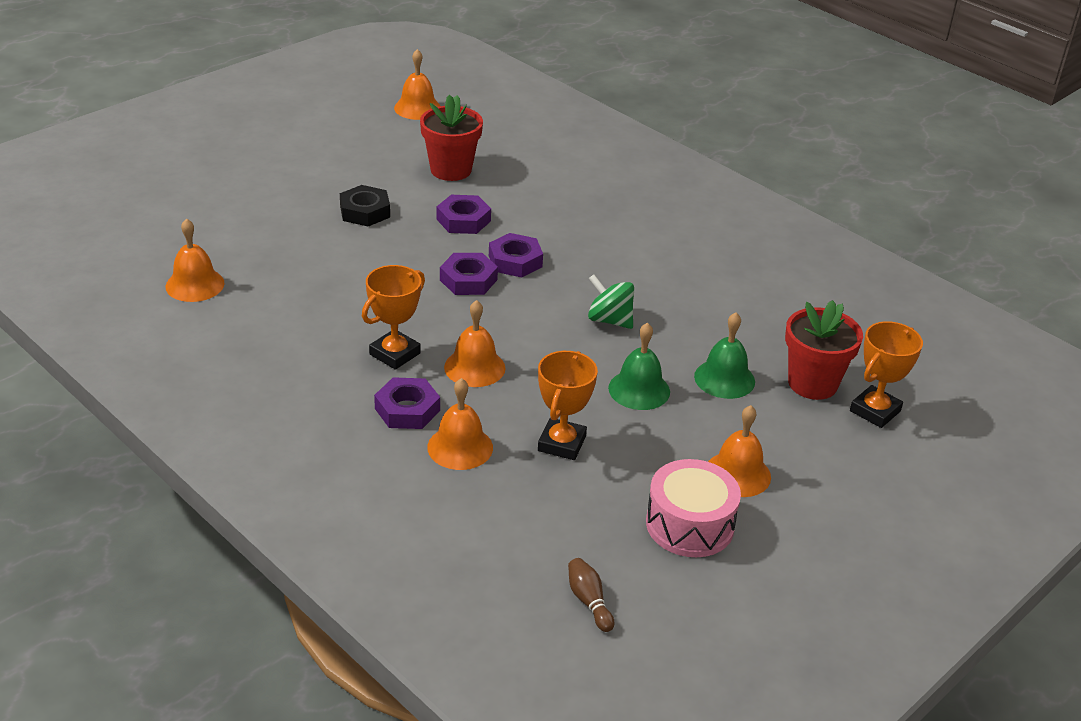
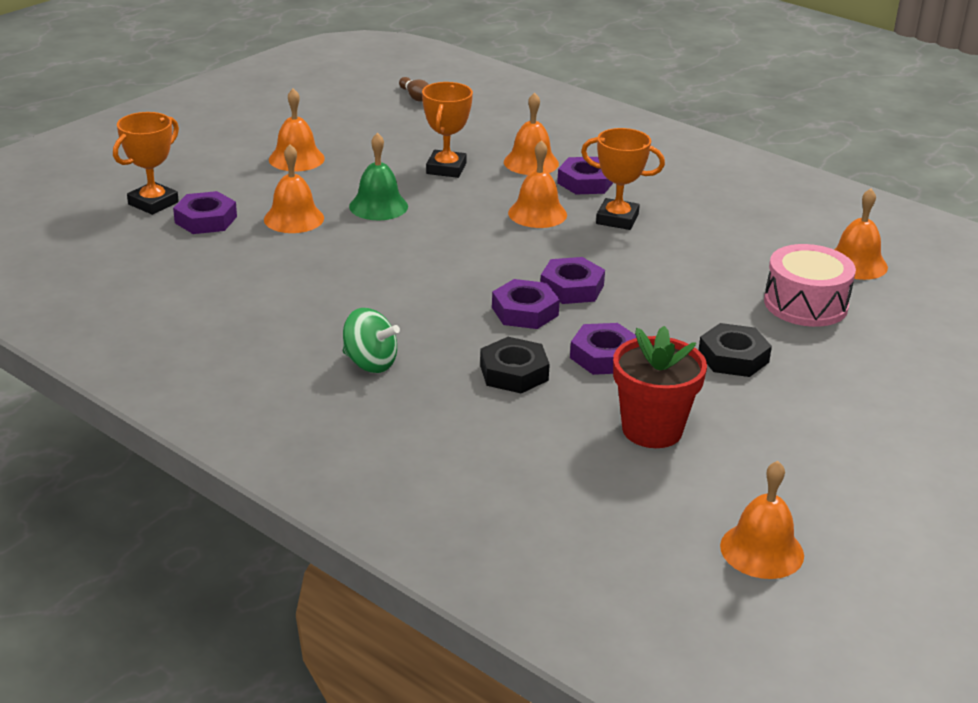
camera: 175 degrees right, 5 degrees down
orange trophy [362,265,425,370] -> orange trophy turned 75 degrees clockwise [581,128,665,230]
green spinning top [588,274,634,329] -> green spinning top moved to [343,308,400,373]
pink drum [646,459,741,557] -> pink drum moved to [764,244,856,327]
green bell [694,312,755,399] -> orange bell [264,144,324,233]
red flower pot [785,300,863,400] -> purple nut [173,191,237,234]
none -> black nut [480,337,550,393]

